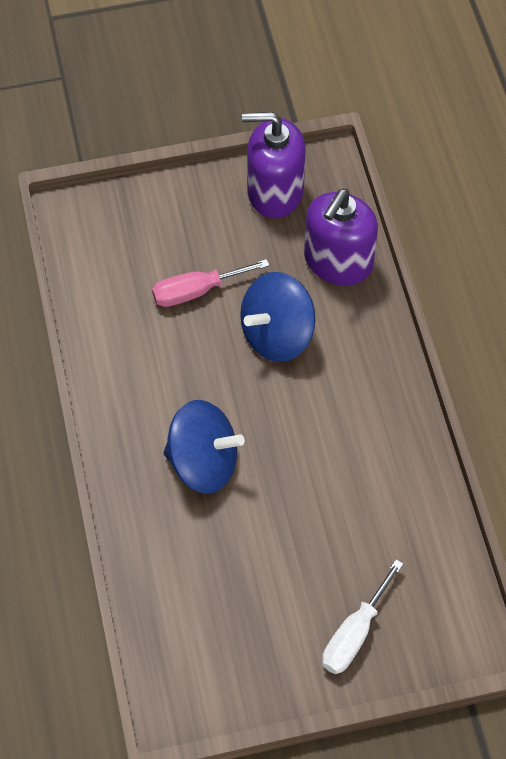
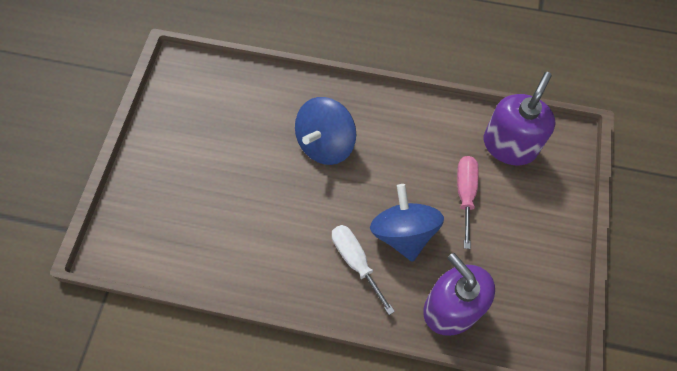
camera: 115 degrees right, 5 degrees up
purple soap dispenser [242,112,306,218] -> purple soap dispenser moved to [484,72,556,166]
white screwdriver [322,559,403,674] -> white screwdriver moved to [332,225,395,315]

